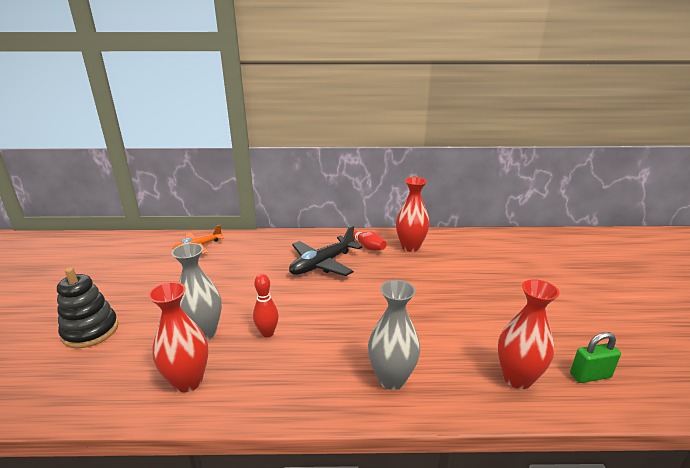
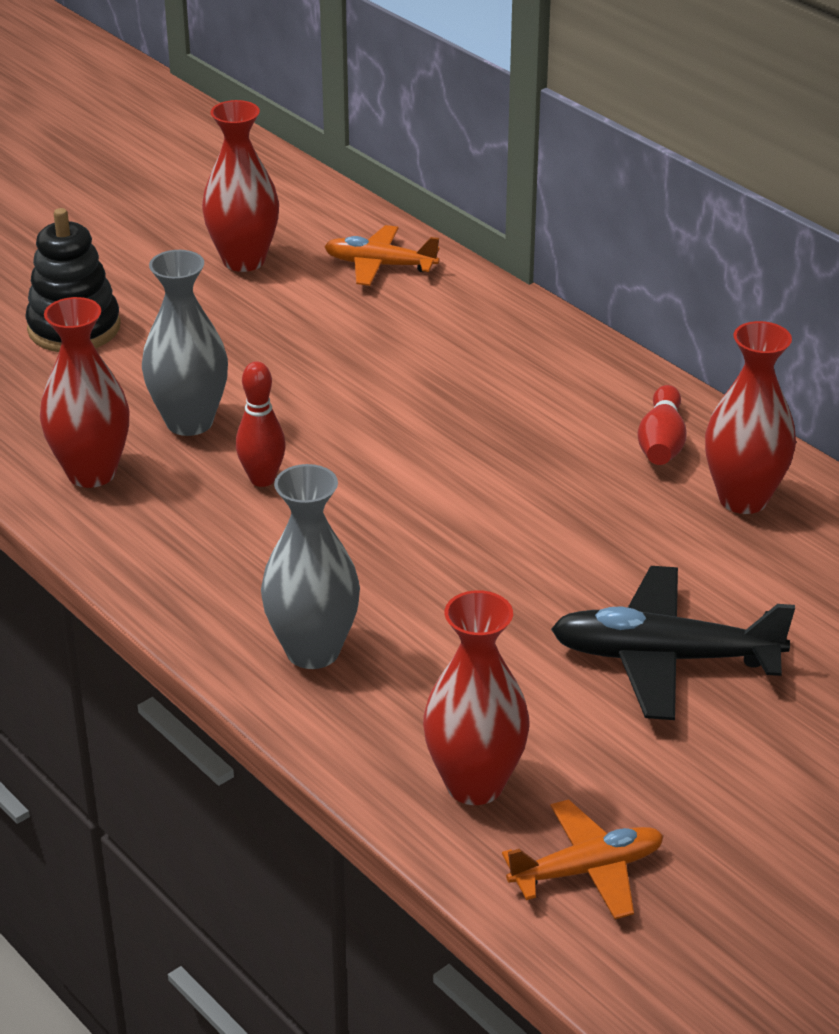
camera: 50 degrees right, 10 degrees up
black plane [289,225,362,276] -> black plane moved to [551,566,795,720]
green padlock [570,332,621,383] -> orange plane [502,799,664,919]
none -> red vase [202,100,279,272]

